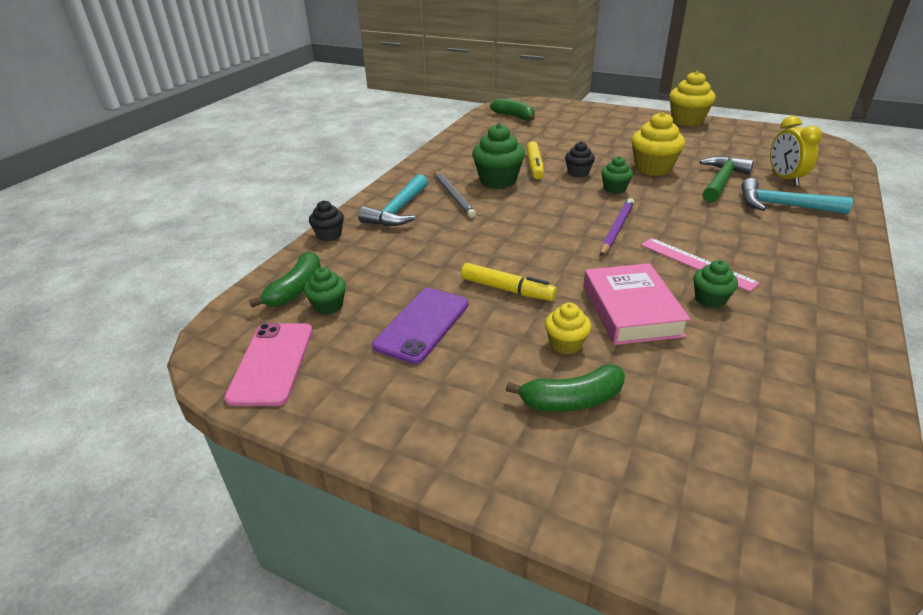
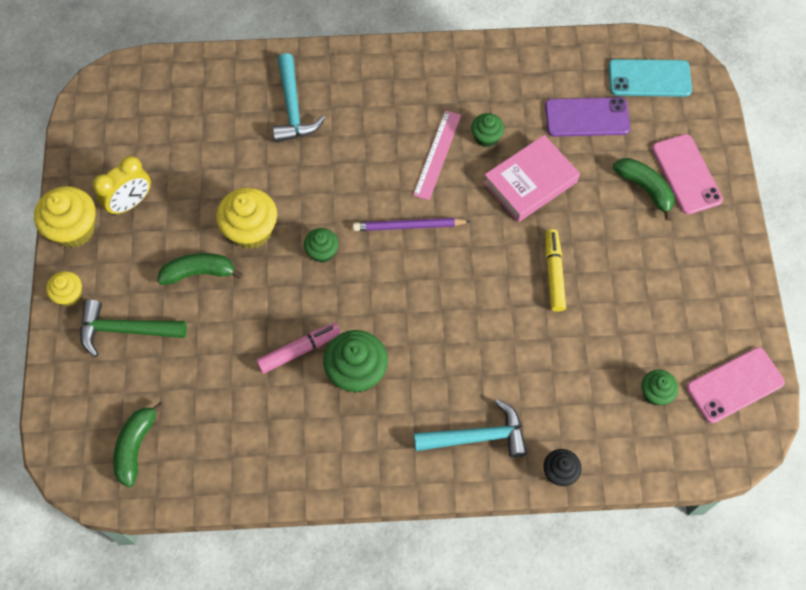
camera: 120 degrees left, 30 degrees up
green banana [249,251,321,307] -> green banana moved to [158,253,243,285]
purple phone [372,288,469,364] -> purple phone moved to [545,97,630,137]
grey pencil [435,171,476,218] -> none
yellow marker [526,141,544,179] -> pink marker [256,323,341,374]
yellow cupcake [545,303,591,354] -> yellow cupcake moved to [46,271,82,306]
black cupcake [565,142,595,177] -> none
green hammer [699,156,754,203] -> green hammer moved to [80,300,187,357]
yellow clock [770,116,822,186] -> yellow clock moved to [92,156,151,216]
none -> turquoise phone [608,59,692,97]
none -> pink phone [652,134,723,215]

